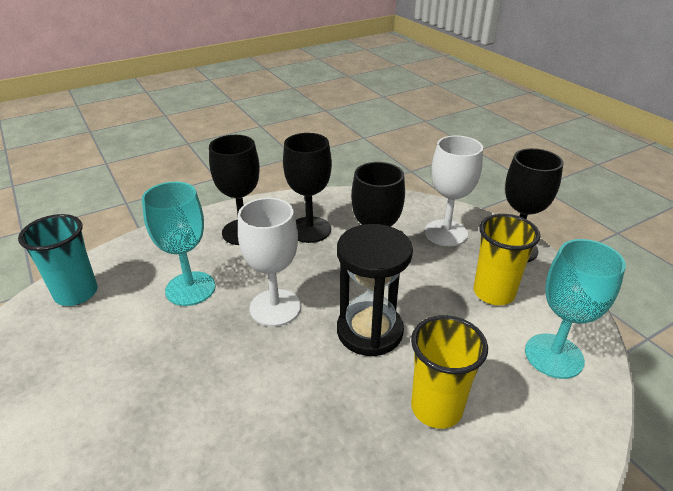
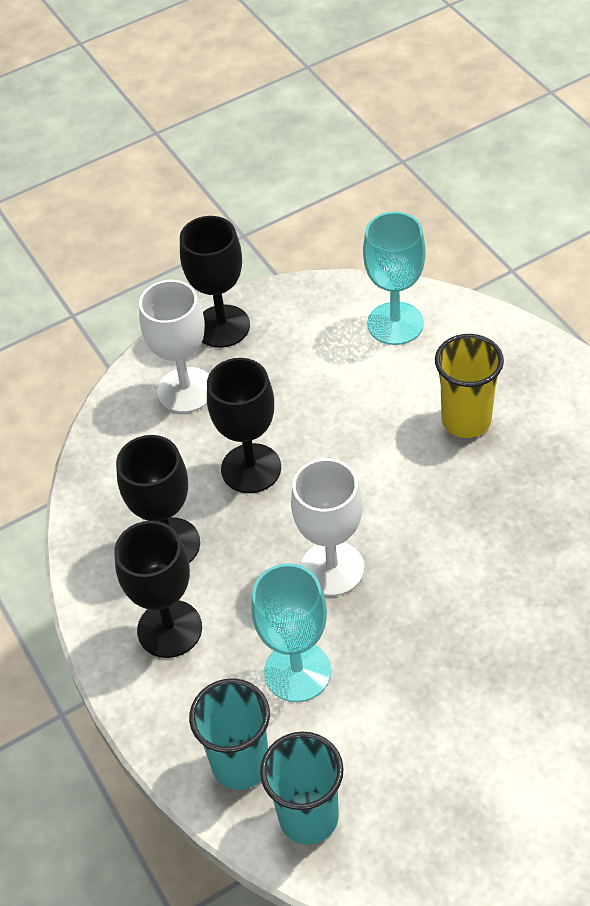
camera: 85 degrees left, 15 degrees up
black hourglass [337,224,413,356] -> none
yellow cup [474,214,540,305] -> none
none -> turquoise cup [189,678,270,790]

